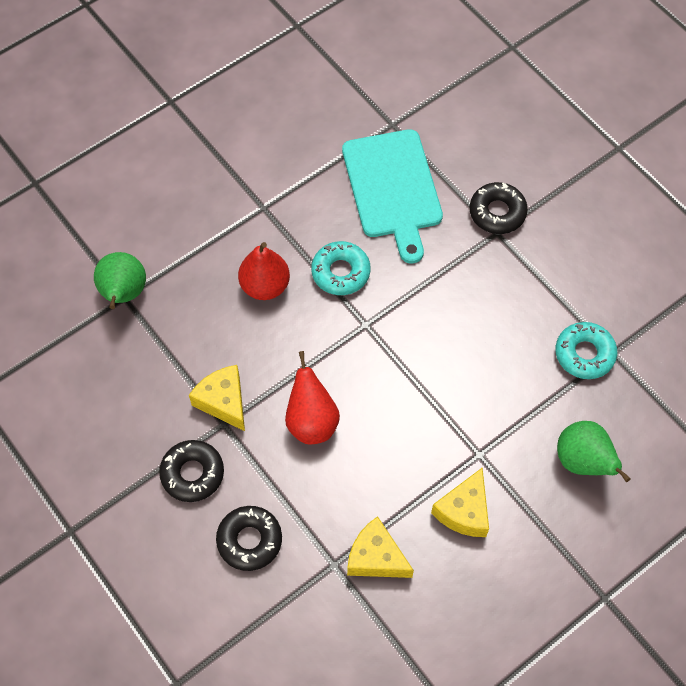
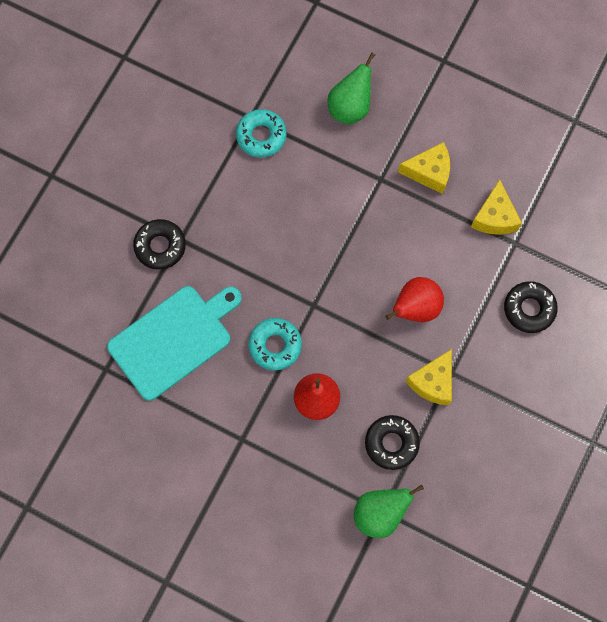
camera: 115 degrees left, 10 degrees up
black donut [159,440,224,502] -> black donut moved to [365,415,420,470]

